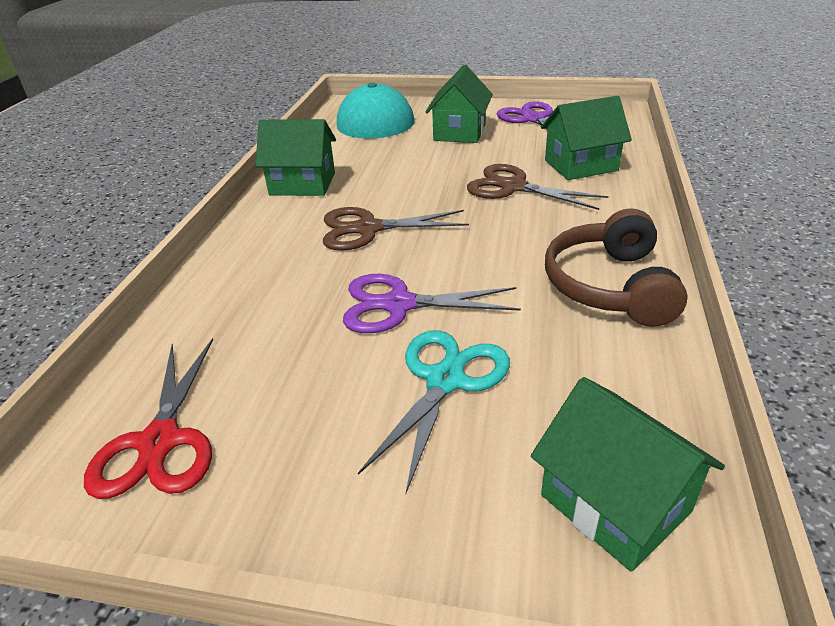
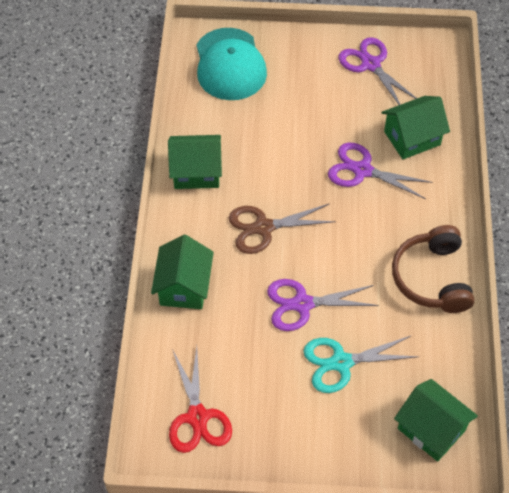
camera: 10 degrees left, 20 degrees up
turquoise scissors [358,330,510,493] -> turquoise scissors turned 120 degrees counterclockwise [303,335,419,393]
green house [425,65,493,143] -> green house moved to [151,235,214,309]
brown scissors [467,164,609,210] -> purple scissors [328,143,432,199]

